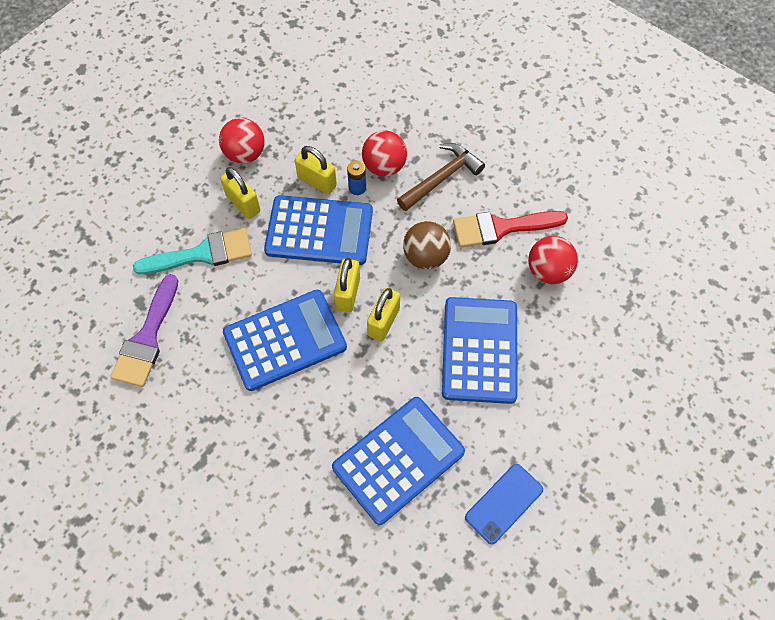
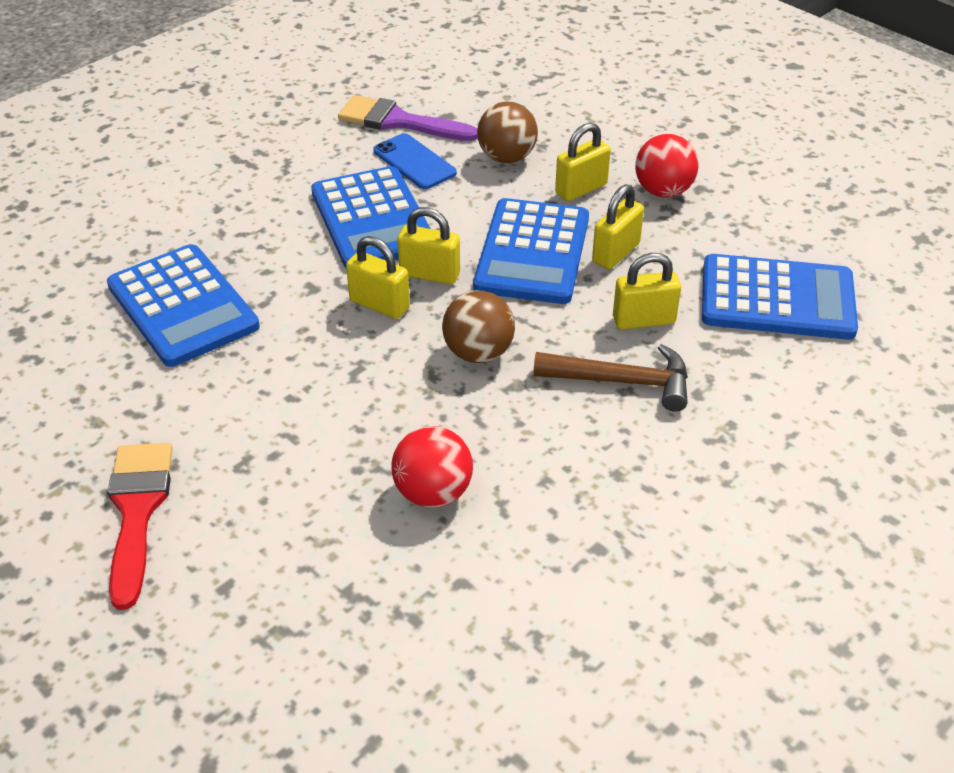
camera: 95 degrees right, 20 degrees down
turquoise brush [133,228,252,274] -> brown ball [477,102,538,163]
blue battery [347,161,366,195] -> none
red ball [362,131,407,176] -> yellow padlock [613,253,681,329]
brown hammer [397,143,485,211] -> brown hammer turned 45 degrees counterclockwise [533,344,688,411]
blue calculator [442,297,518,404] -> blue calculator moved to [702,254,858,340]
red brush [453,211,568,248] -> red brush moved to [108,443,173,610]
blue phone [465,464,543,544] -> blue phone moved to [373,133,457,189]

